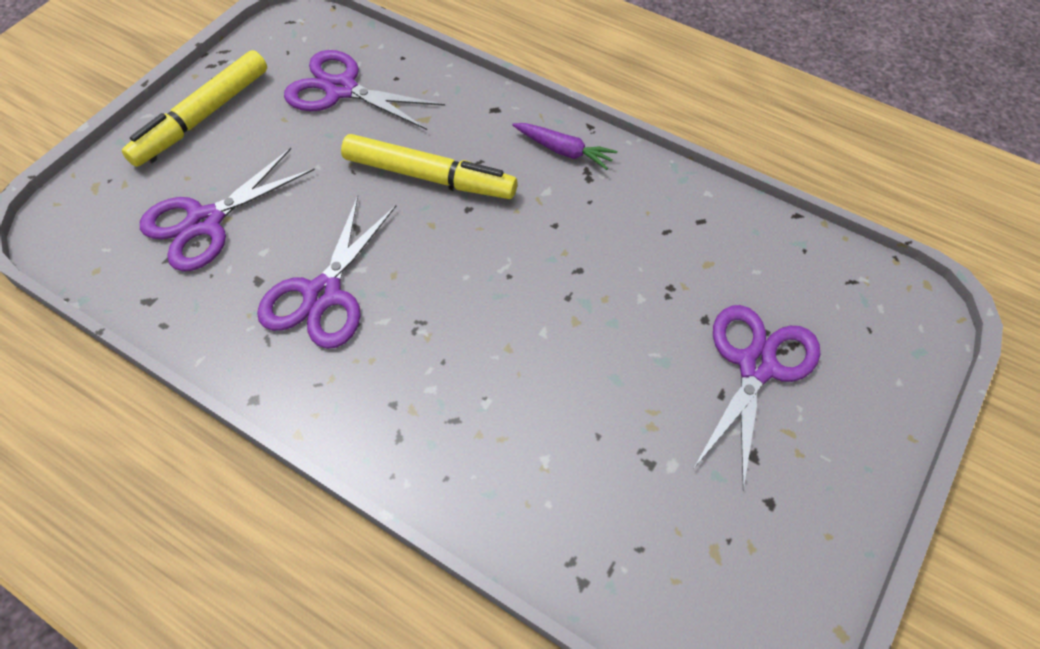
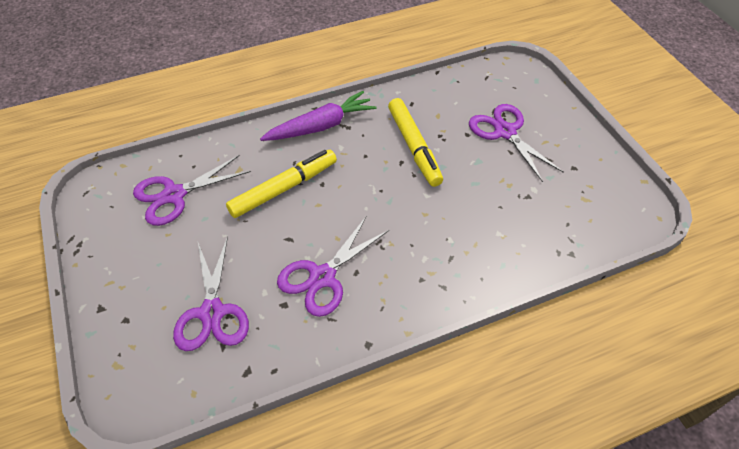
camera: 55 degrees left, 5 degrees down
yellow marker [122,50,267,167] -> yellow marker moved to [388,98,443,187]
purple scissors [257,196,396,349] -> purple scissors turned 75 degrees clockwise [277,216,389,317]
purple carrot [512,123,617,170] -> purple carrot [260,91,376,141], size x1.72

